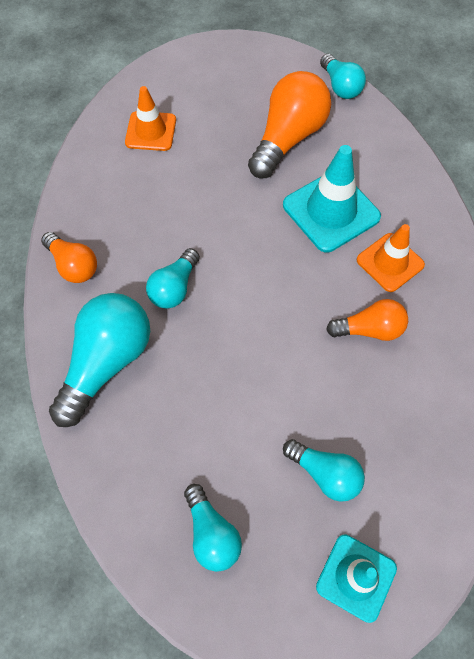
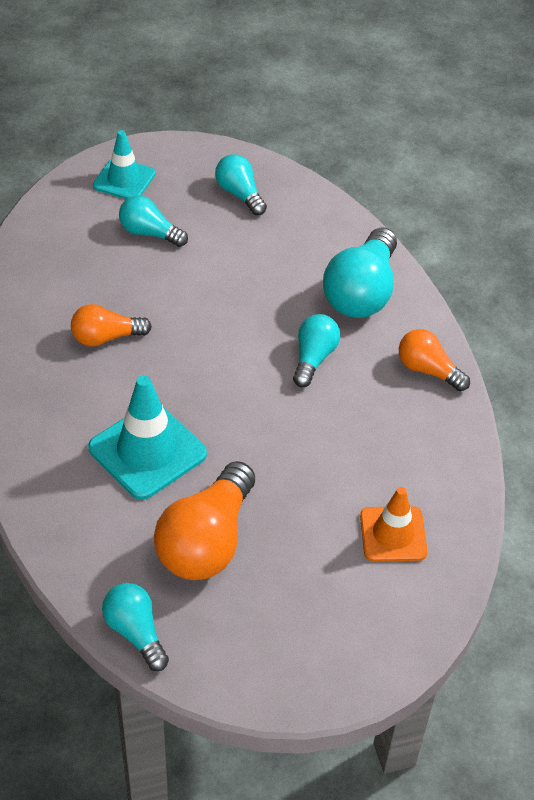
camera: 170 degrees right, 15 degrees down
orange traffic cone [357,224,425,292] -> none

